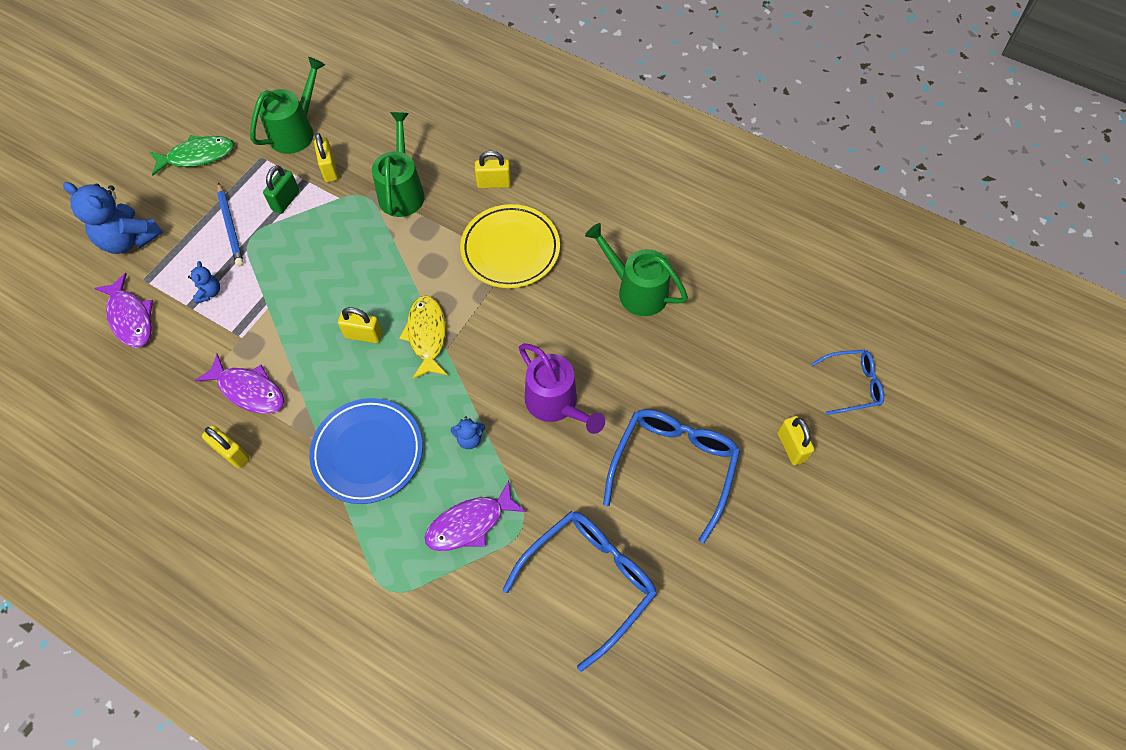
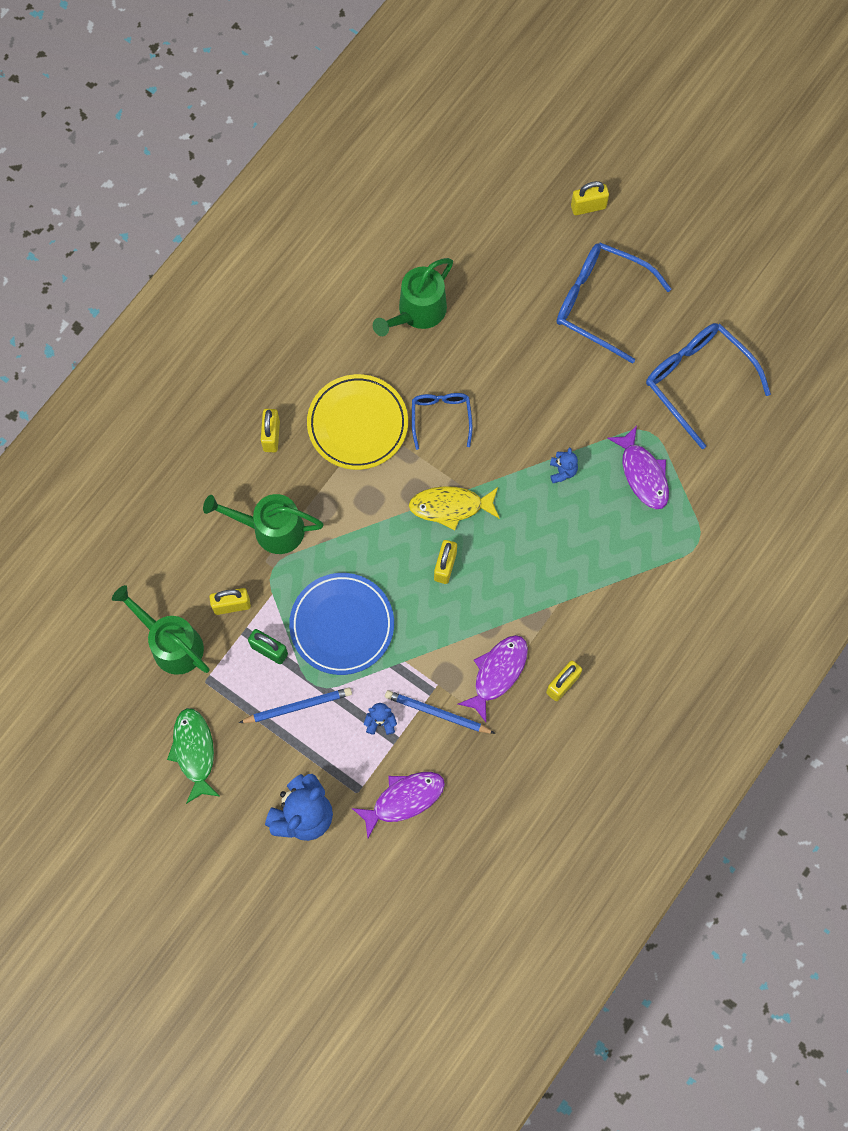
camera: 85 degrees left, 10 degrees up
blue plate [309,398,423,504] -> blue plate moved to [289,573,394,675]
purple watering can [519,343,605,434] -> none
blue glasses [811,350,884,415] -> blue glasses moved to [412,393,473,450]
none -> blue pencil [385,690,495,734]

